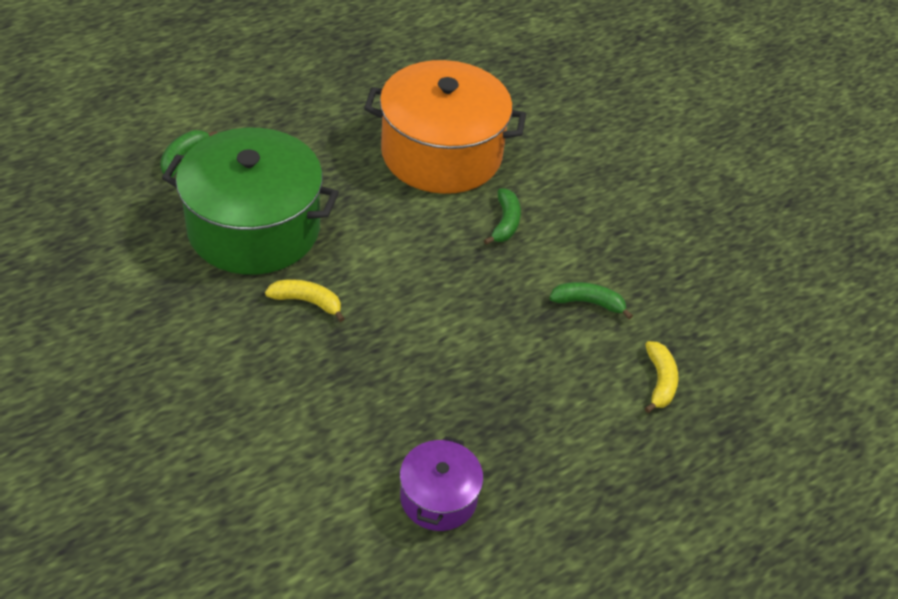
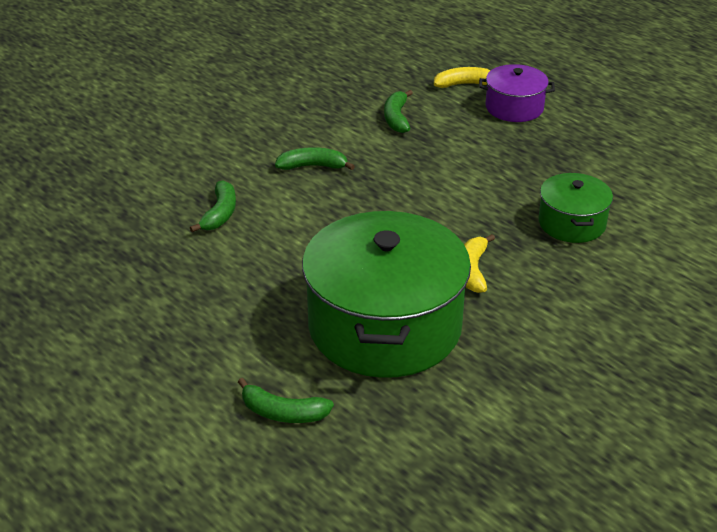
camera: 95 degrees left, 10 degrees down
orange pot [364,60,526,194] -> green banana [190,180,236,232]
purple pot [400,436,483,531] -> purple pot moved to [479,64,555,122]
none -> green pot [538,173,613,243]

